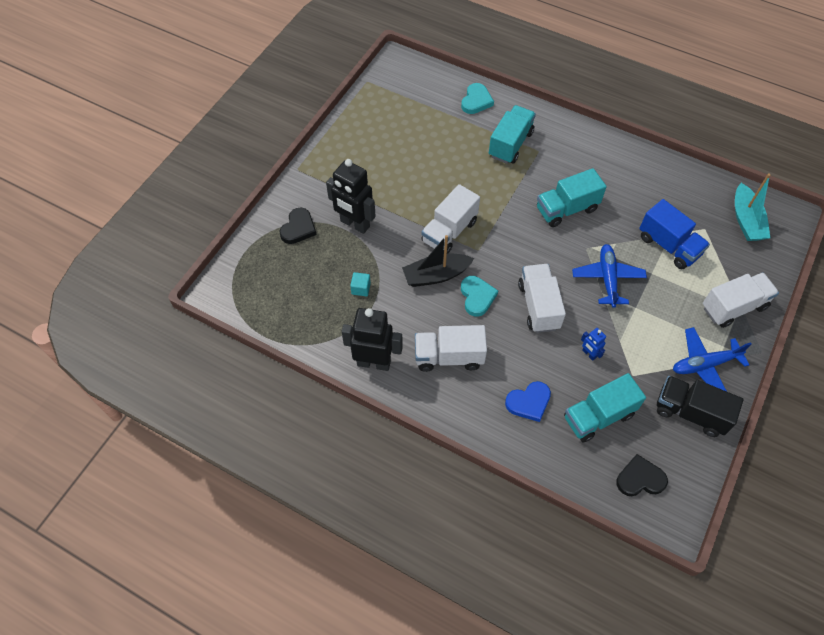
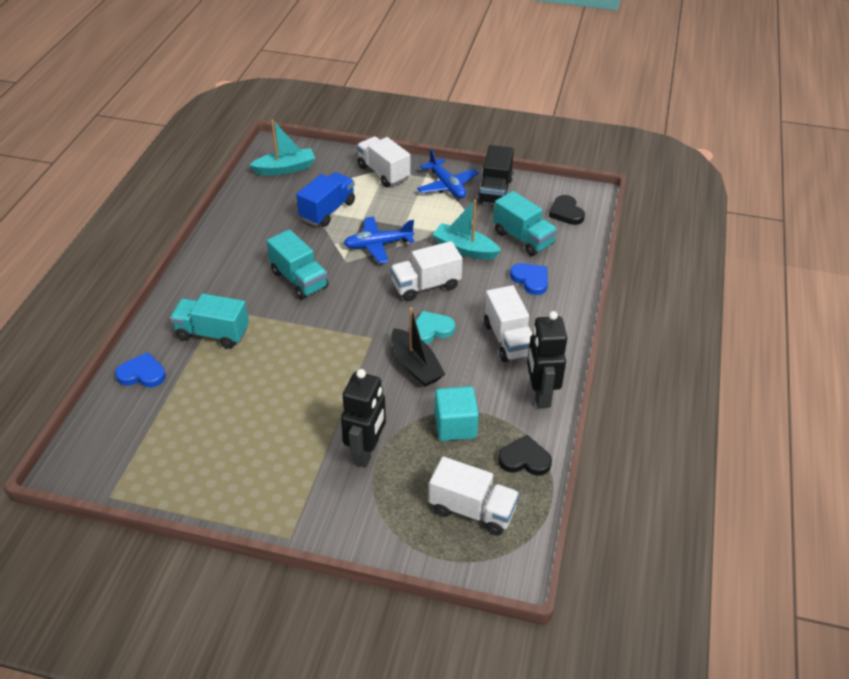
camera: 105 degrees left, 15 degrees down
black heart [279,207,317,244] -> black heart moved to [498,435,552,476]
turquoise cube [350,272,371,296] -> turquoise cube [435,386,479,441], size x1.93
white truck [421,184,480,254] -> white truck moved to [429,457,519,535]
turquoise heart [461,83,494,114] -> blue heart [115,352,166,387]
blue robot [581,328,606,361] -> turquoise boat [432,200,501,260]

